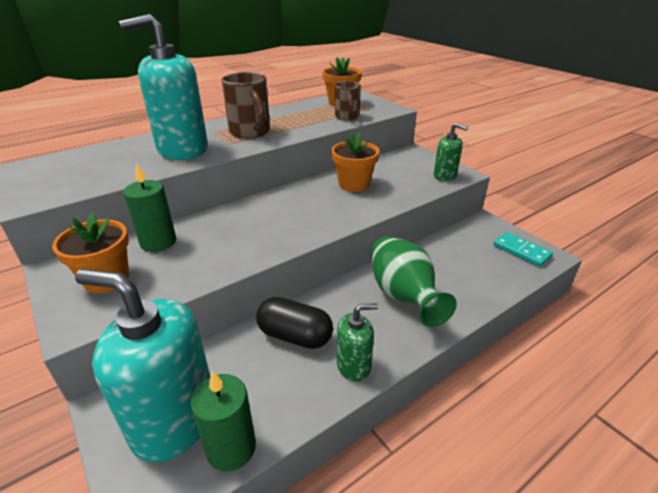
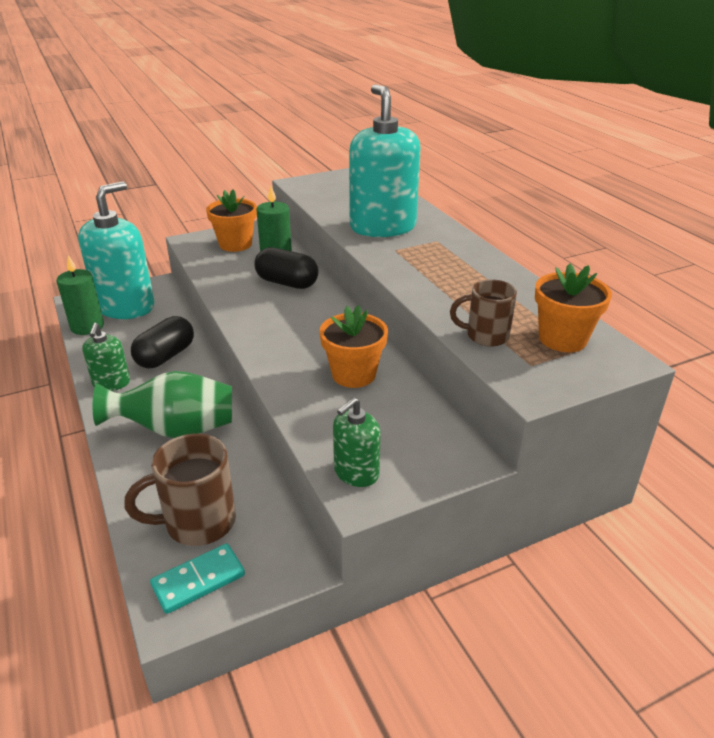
camera: 100 degrees right, 0 degrees up
brown mug [222,72,270,138] -> brown mug moved to [124,434,236,546]
none -> black capsule [254,247,318,289]

